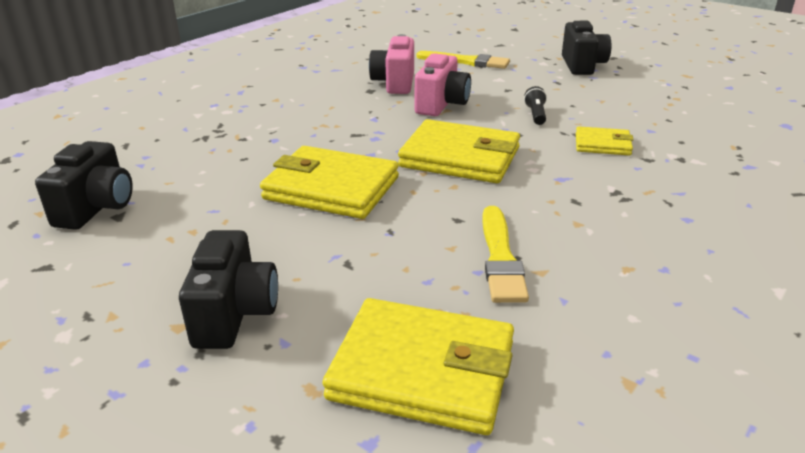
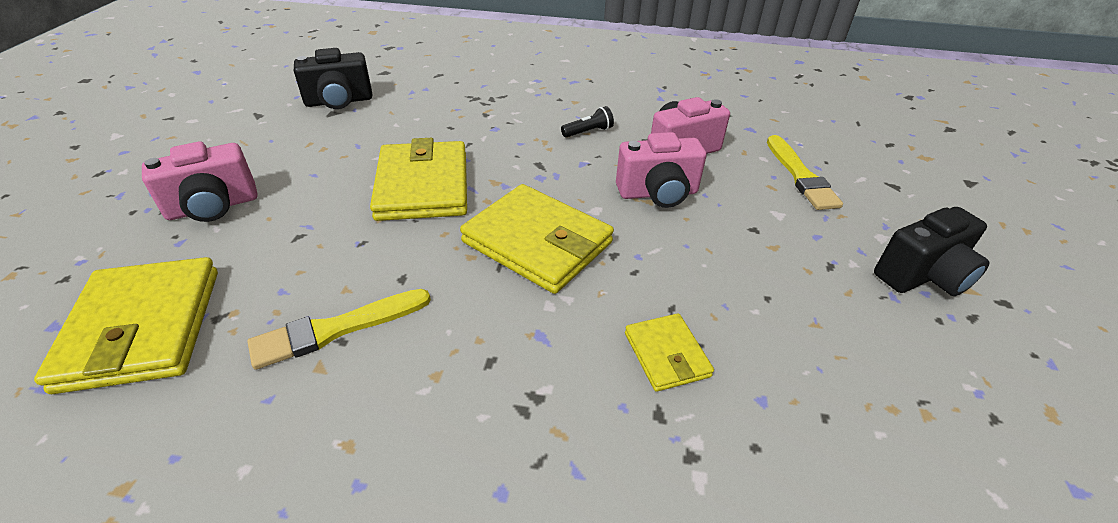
camera: 60 degrees right, 10 degrees up
black camera [179,230,278,349] -> pink camera [142,142,257,222]
yellow wallet [398,119,520,183] -> yellow wallet turned 45 degrees counterclockwise [460,184,614,294]
black flashlight [524,86,547,125] -> black flashlight moved to [561,106,614,137]

